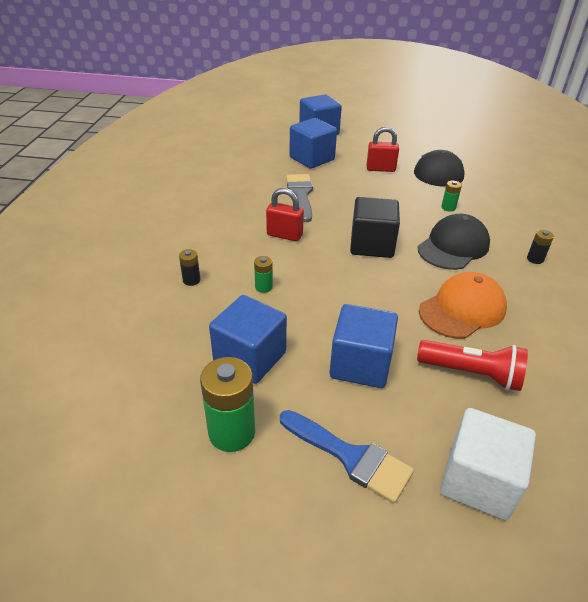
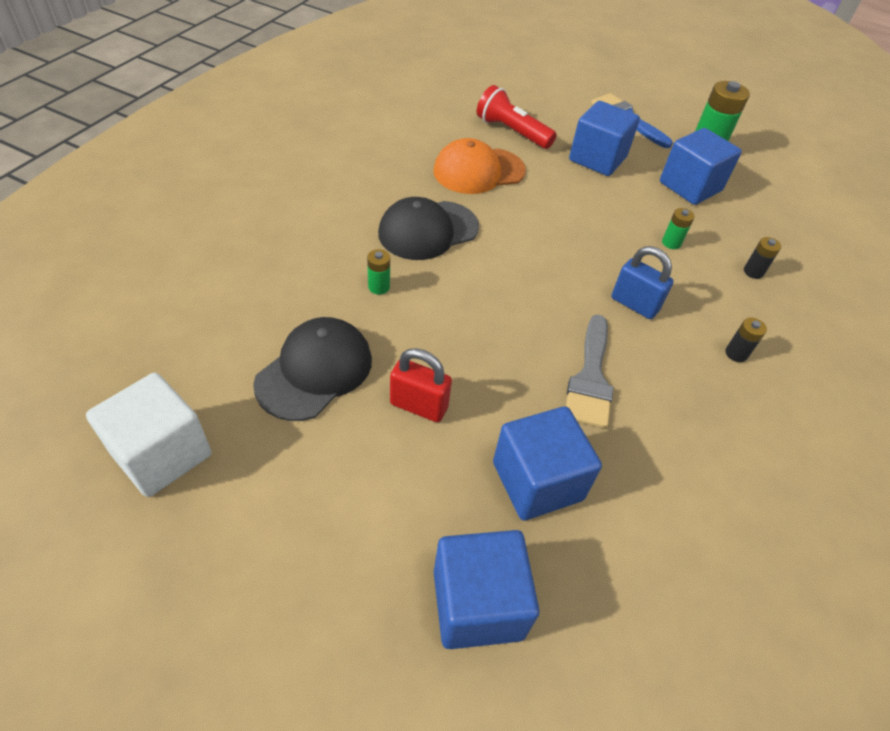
camera: 165 degrees left, 10 degrees up
red padlock [266,188,304,241] -> blue padlock [611,246,674,319]
black cube [350,197,400,258] -> none
white cube [440,408,536,520] -> white cube moved to [86,373,211,497]
black battery [527,230,554,264] -> black battery moved to [725,318,767,362]

